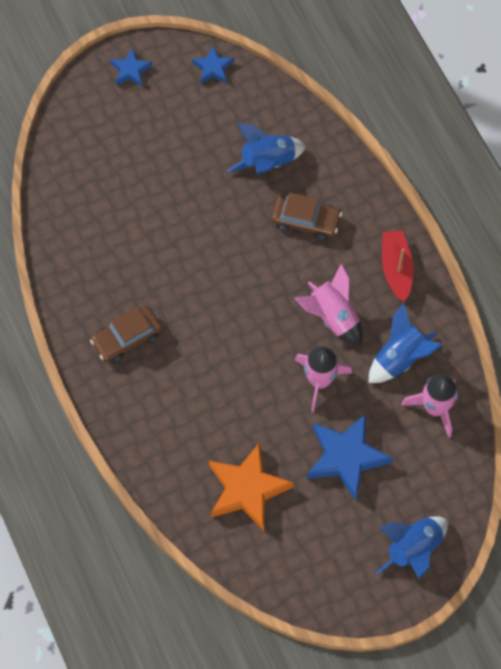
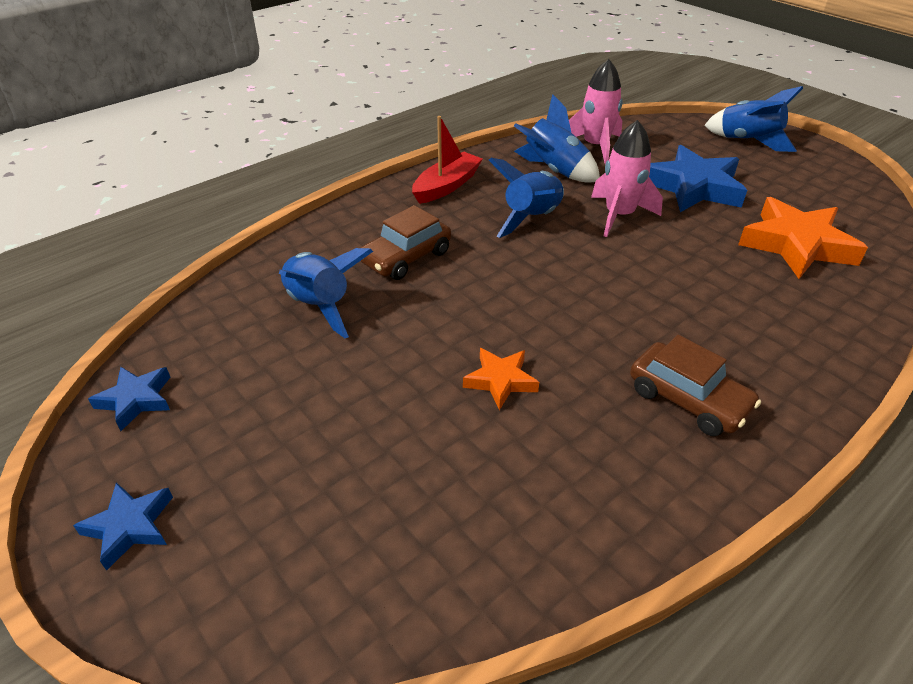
camera: 105 degrees left, 25 degrees down
brown car [271,192,342,240] -> brown car turned 135 degrees counterclockwise [361,205,451,280]
pink rocket [295,263,363,346] -> blue rocket [489,158,564,238]
red boat [382,230,414,302] -> red boat turned 150 degrees clockwise [412,116,483,204]
none -> orange star [463,348,539,410]

